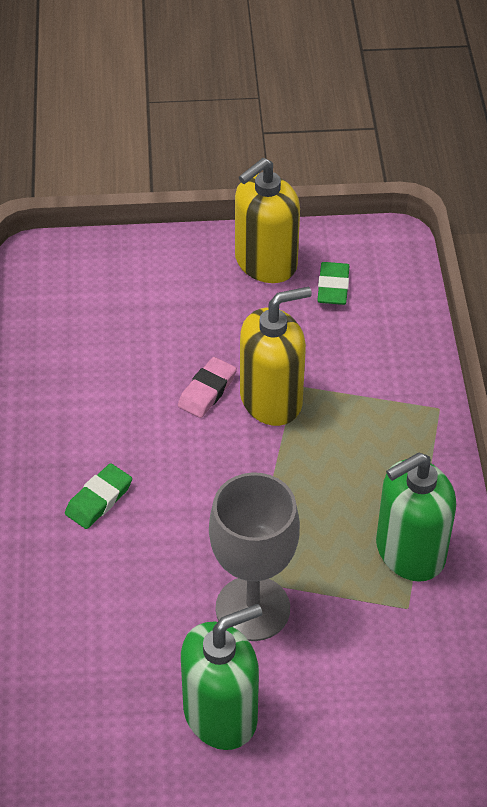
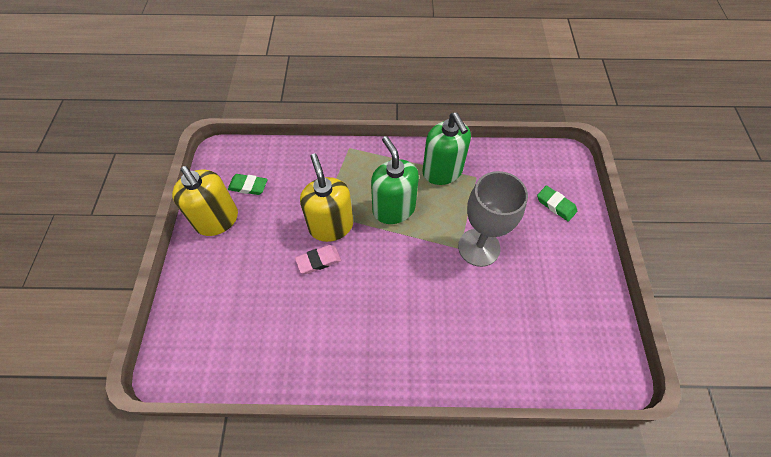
camera: 85 degrees left, 10 degrees up
green eraser [65,463,132,529] -> green eraser moved to [537,185,577,222]
pink eraser [178,357,237,418] -> pink eraser turned 60 degrees counterclockwise [295,245,341,274]
green soap dispenser [181,604,262,750] -> green soap dispenser moved to [371,136,419,224]

